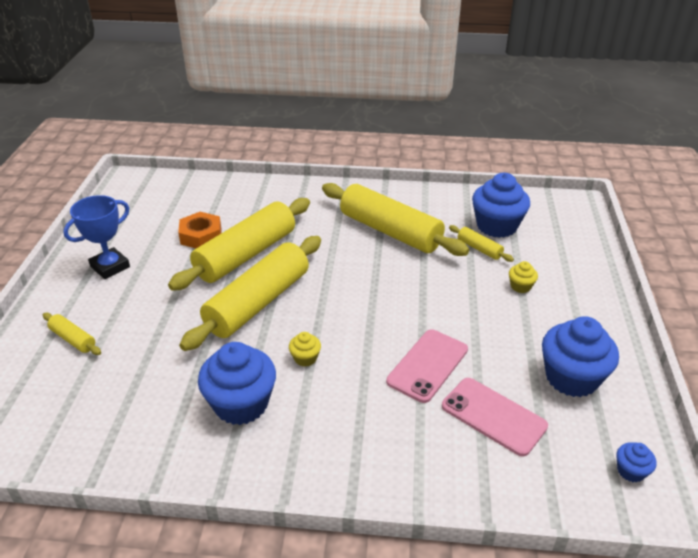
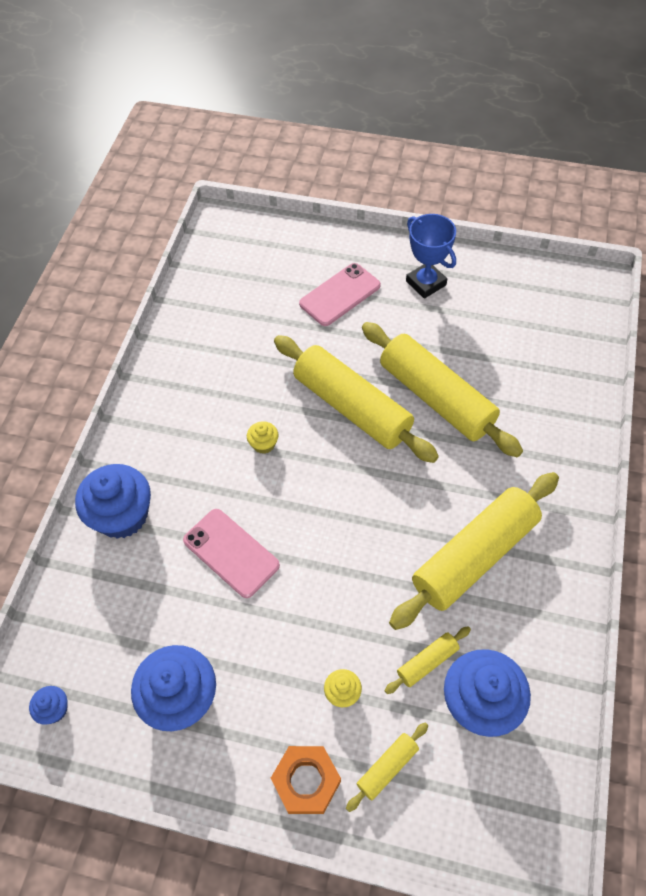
camera: 100 degrees right, 20 degrees up
yellow rolling pin [43,313,101,355] -> yellow rolling pin moved to [346,722,428,812]
orange nut [178,212,221,248] -> orange nut moved to [271,746,341,814]
blue cupcake [198,342,276,425] -> blue cupcake moved to [75,464,151,539]
pink phone [442,378,548,457] -> pink phone moved to [299,263,381,326]

